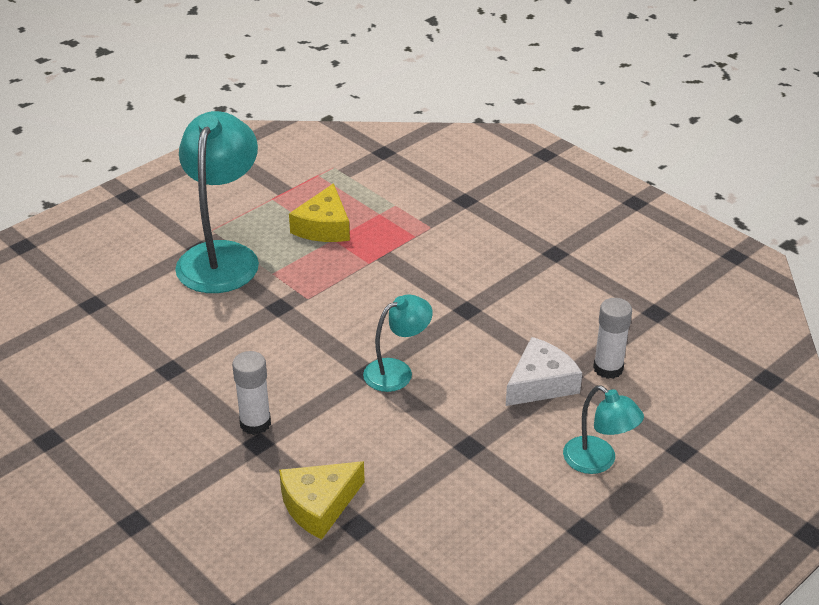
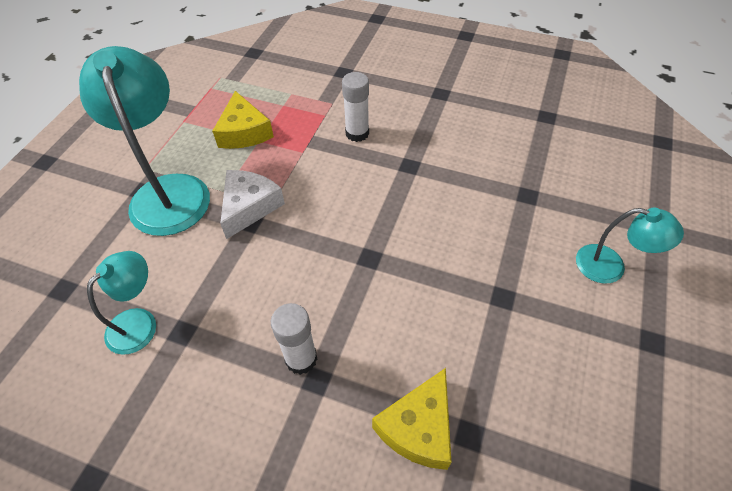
camera: 25 degrees left, 15 degrees up
turquoise lamp [363,294,433,392] -> turquoise lamp moved to [87,251,156,355]
white cheese [506,337,582,406] -> white cheese moved to [220,170,285,239]
white glue stick [593,298,632,379] -> white glue stick moved to [342,72,369,142]

